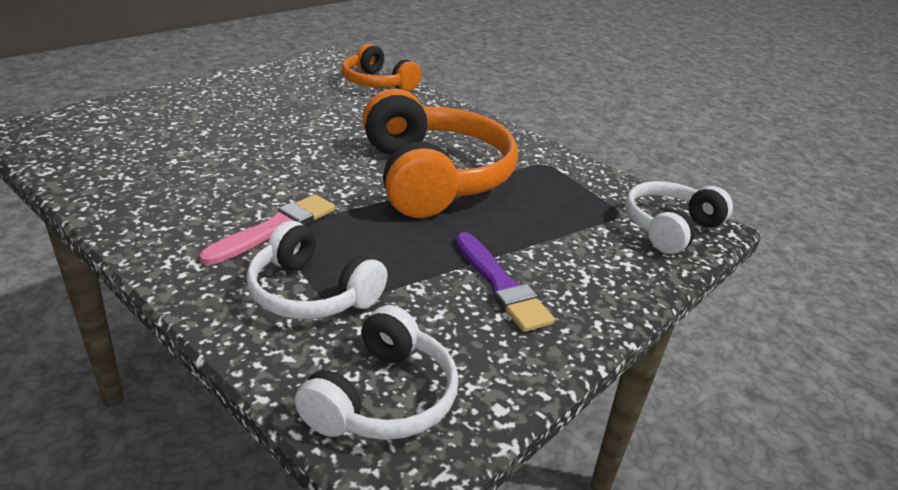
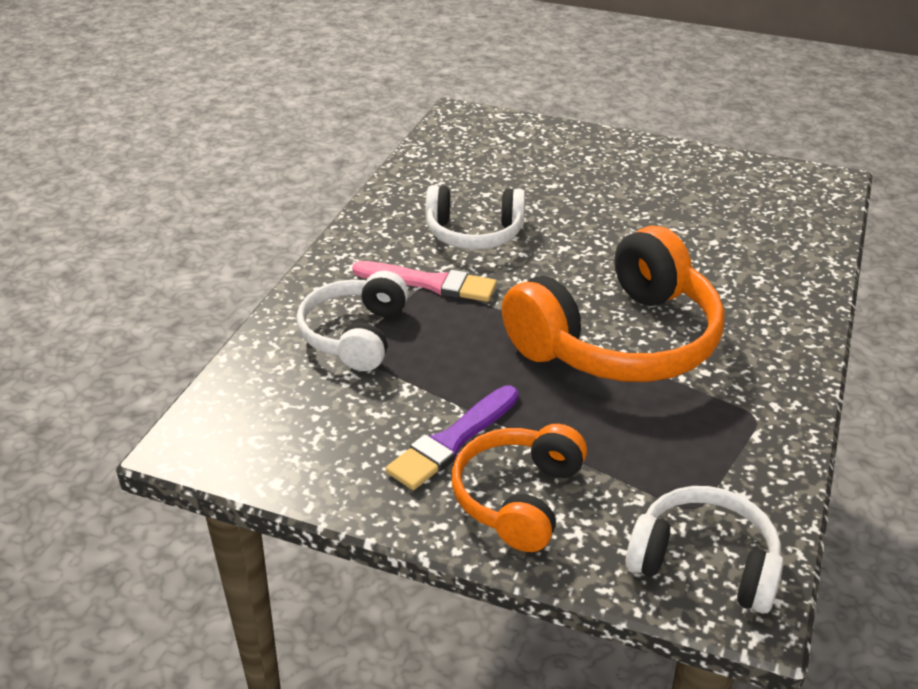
camera: 70 degrees right, 5 degrees up
white headphones [295,305,458,440] -> white headphones moved to [425,185,525,250]
orange headphones [342,44,421,91] -> orange headphones moved to [452,424,587,552]

